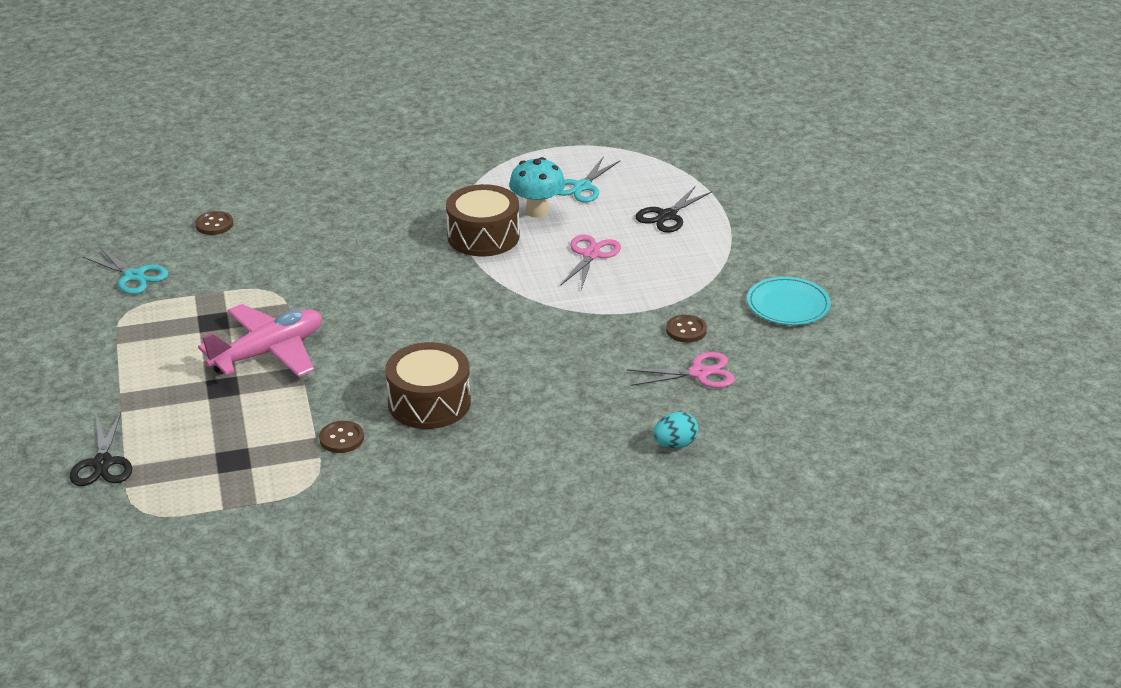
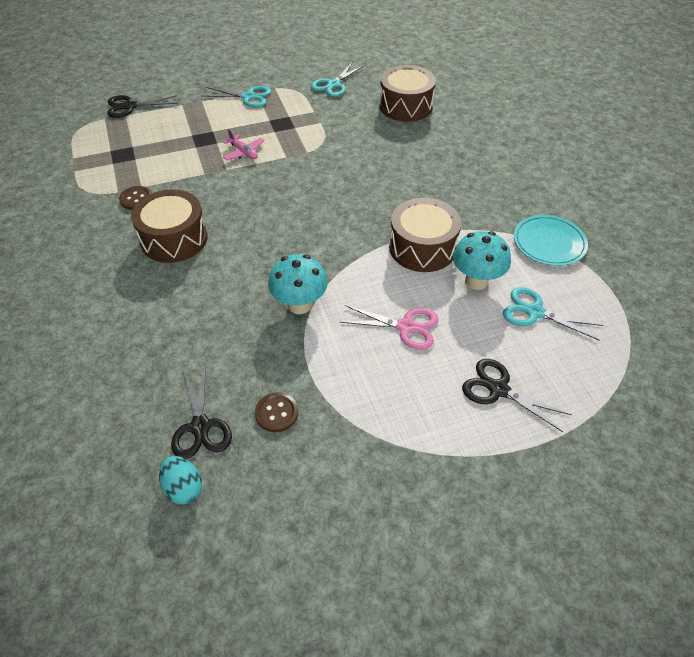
camera: 85 degrees right, 15 degrees up
brown button [195,211,233,235] -> brown drum [379,65,436,122]
pink plane [198,304,322,377] -> pink plane [223,129,265,160], size x0.47
pink scissors [627,352,735,388] -> black scissors [171,363,232,459]
turquoise egg [653,412,698,449] -> turquoise egg moved to [159,456,202,505]
turquoise plate [747,277,831,325] -> turquoise plate moved to [514,215,588,266]
none -> turquoise scissors [202,86,271,108]
none -> turquoise mushroom [268,254,328,314]

